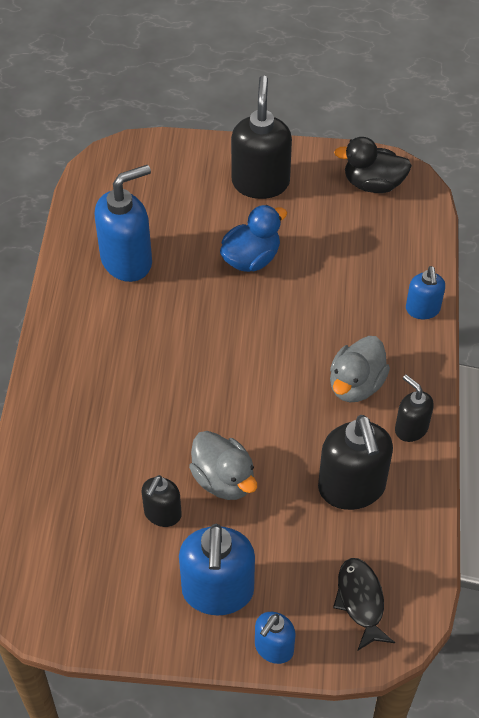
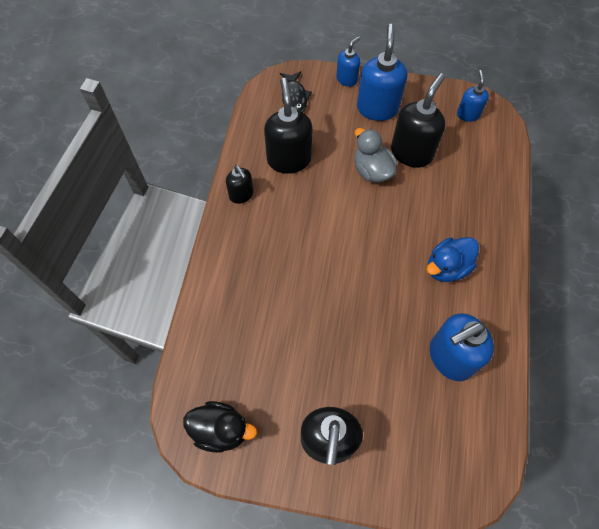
camera: 175 degrees left, 10 degrees up
black soap dispenser [142,475,182,527] -> black soap dispenser [391,73,445,168], size x1.78
blue duck [220,205,287,272] -> blue duck moved to [426,237,479,282]
grey duck [330,336,390,402] -> none
blue soap dispenser [406,266,445,319] -> blue soap dispenser moved to [457,70,489,122]

